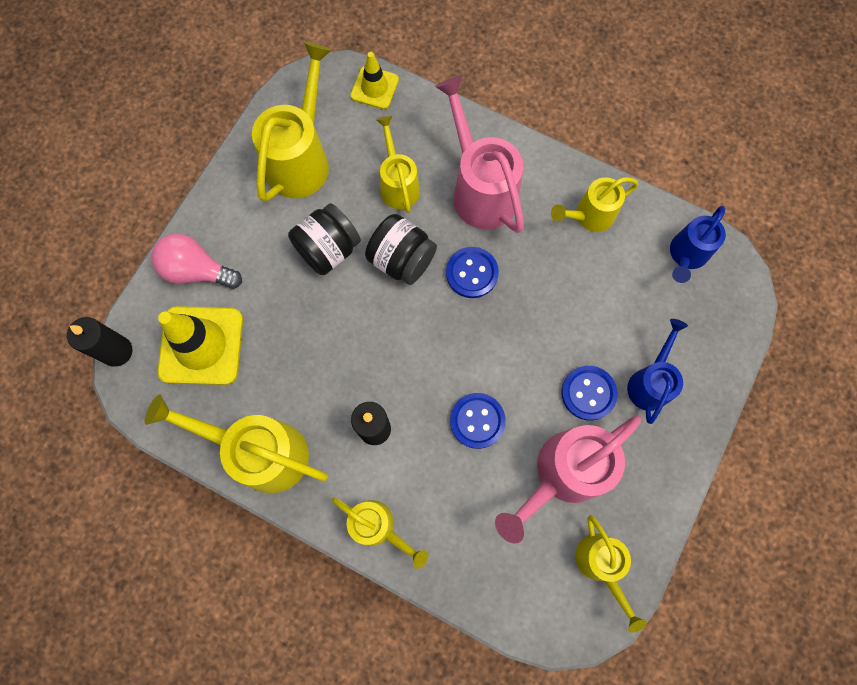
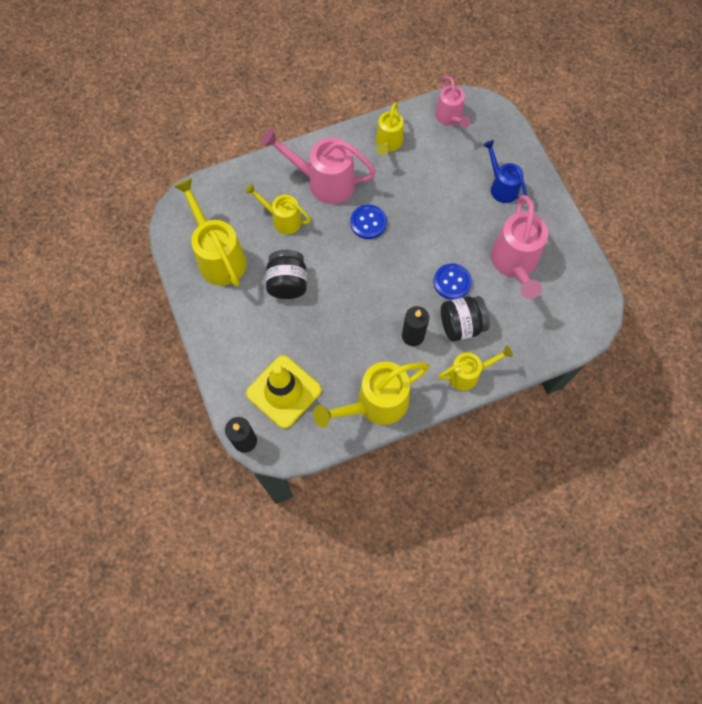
camera: 50 degrees left, 5 degrees down
pink light bulb [152,233,242,289] -> none
yellow traffic cone [350,52,399,109] -> none
black jar [365,214,437,285] -> black jar moved to [441,296,490,341]
blue button [561,366,618,421] -> none
yellow watering can [575,515,647,633] -> none
blue watering can [670,206,726,283] -> pink watering can [435,76,471,128]

